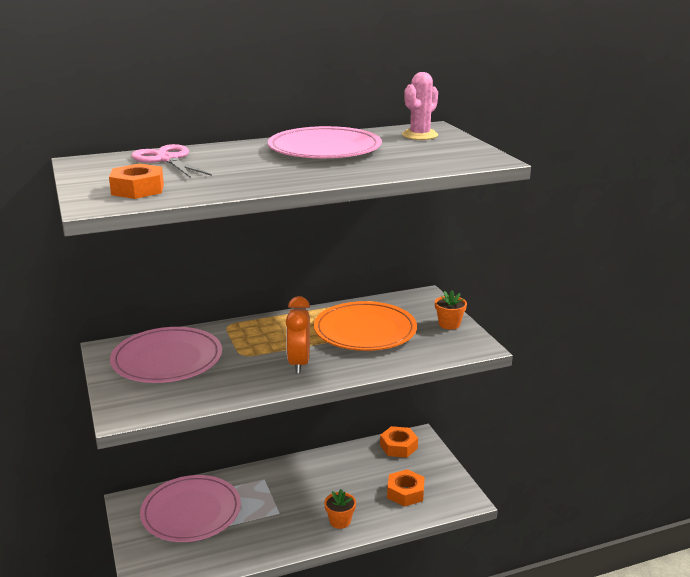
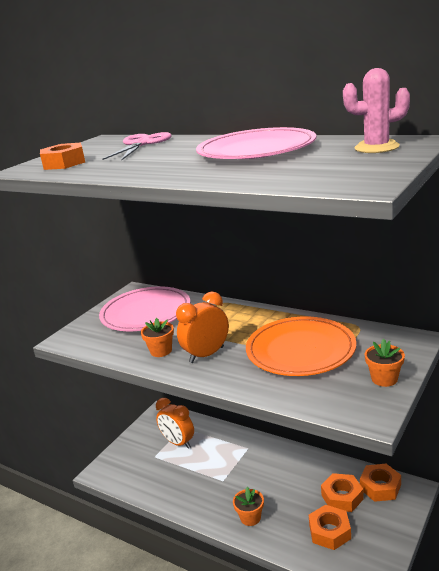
camera: 55 degrees right, 0 degrees up
pink plate [140,475,241,542] -> orange clock [156,398,194,449]
none -> orange flower pot [141,318,174,357]
none -> orange nut [321,473,364,512]

